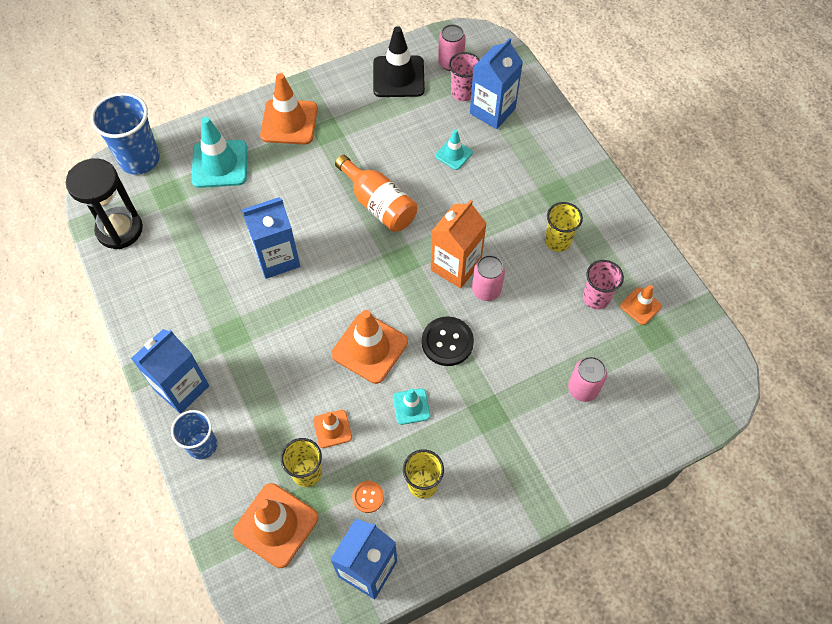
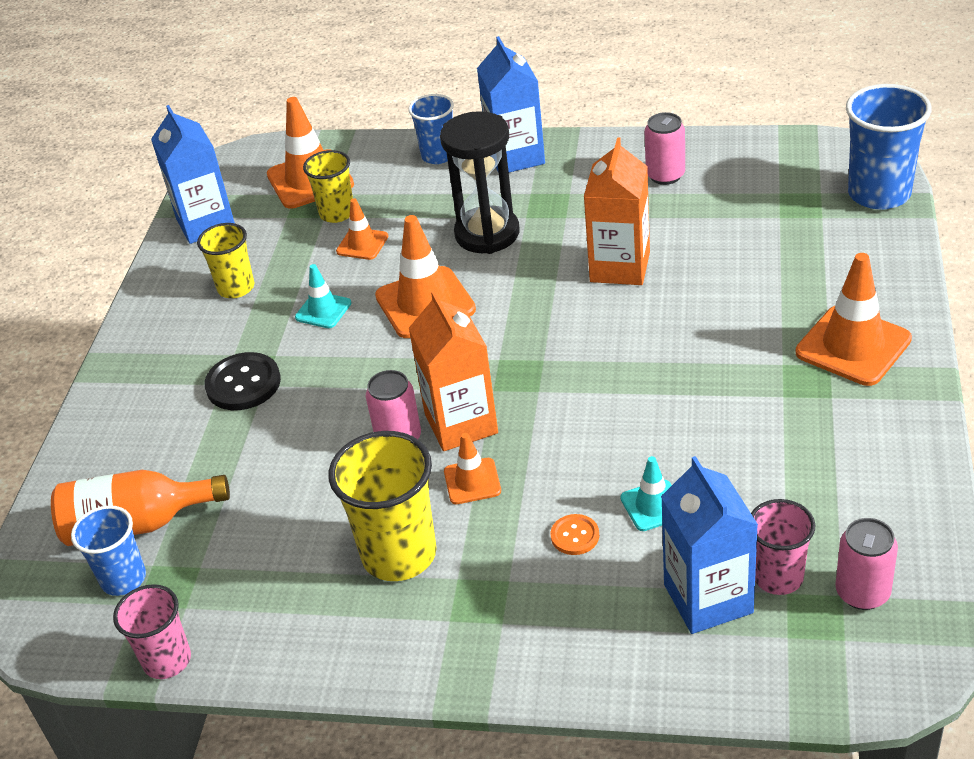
camera: 130 degrees right, 20 degrees down
black hourglass [66,158,143,249] -> black hourglass moved to [440,111,519,254]
turquoise traffic cone [191,117,247,188] -> none
blue carton [242,197,300,279] -> orange carton [584,138,650,285]
orange bottle [335,155,417,232] -> orange bottle moved to [51,470,230,546]
orange button [352,481,384,513] -> orange button moved to [550,514,599,555]
black traffic cone [373,26,425,97] -> none
black button [422,316,474,366] -> black button moved to [204,352,281,410]
yellow cup [545,202,583,252] -> yellow cup [328,431,437,581], size x1.63
pink can [568,356,607,402] -> pink can moved to [644,112,685,185]
pink cup [583,260,624,310] -> pink cup moved to [113,584,191,679]
orange traffic cone [620,285,662,325] -> orange traffic cone moved to [444,433,501,504]
none -> blue cup [71,505,146,596]

